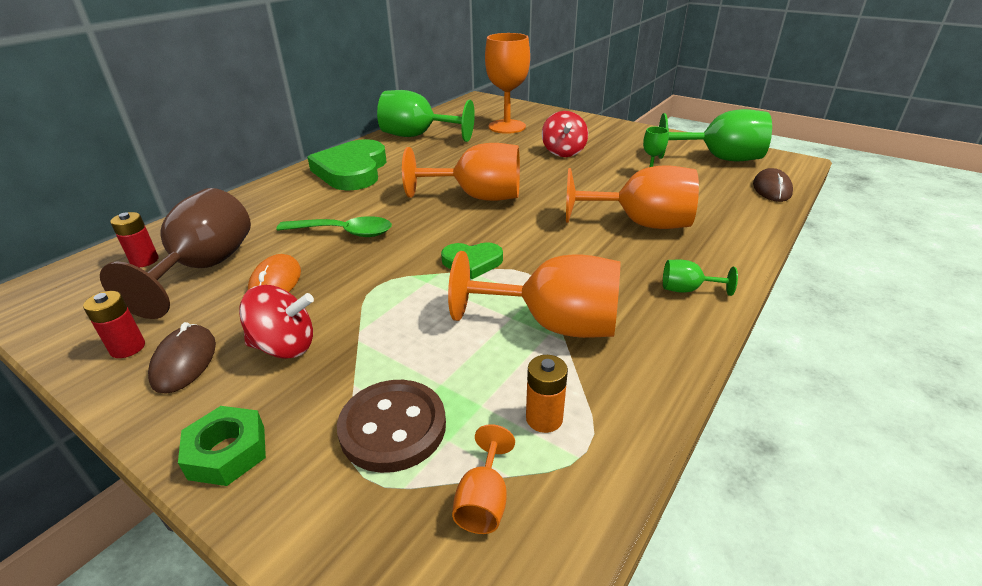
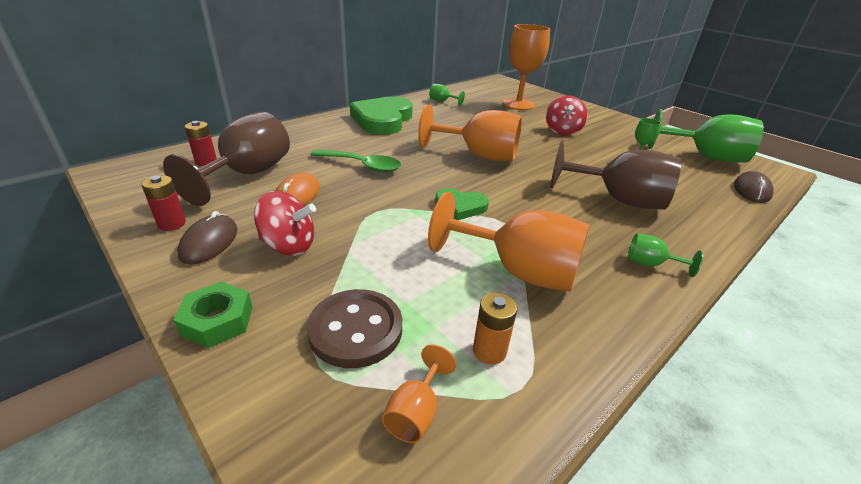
camera: 10 degrees right, 0 degrees up
green goblet [377,90,475,142] -> green goblet [429,84,465,106], size x0.45
orange goblet [566,165,699,229] -> brown goblet [550,140,681,210]

